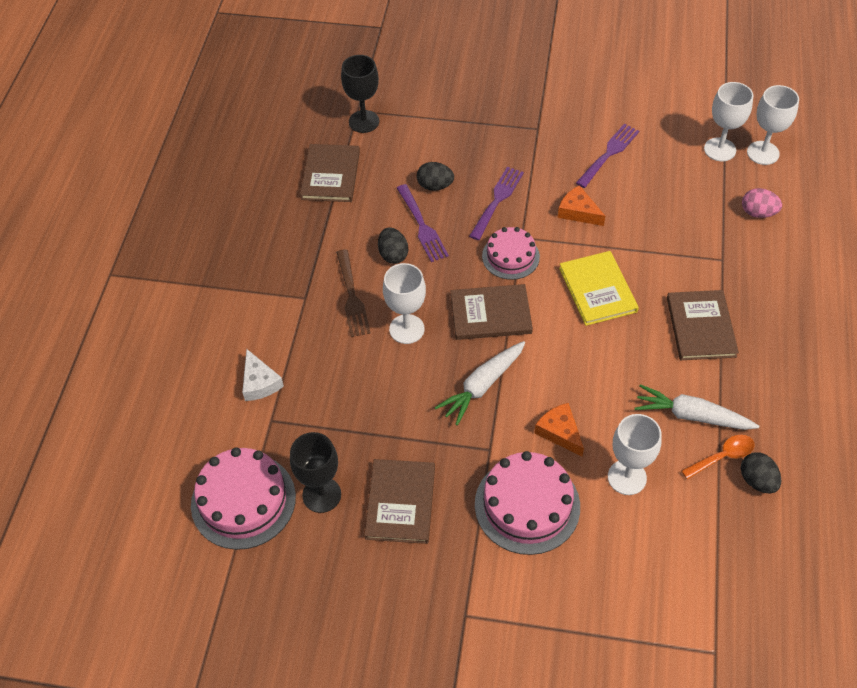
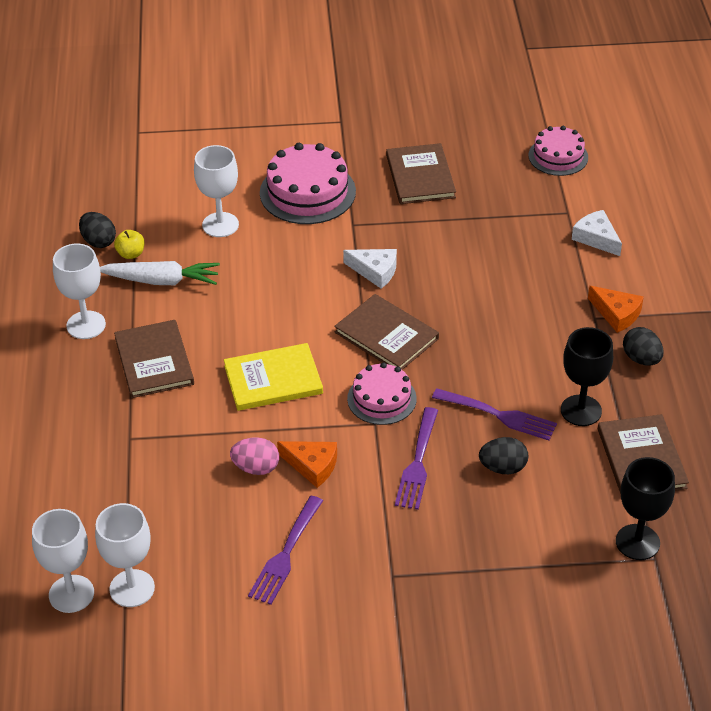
camera: 165 degrees right, 10 degrees down
pink cake [191,447,296,550] -> pink cake [528,126,588,176], size x0.63
black goblet [290,432,341,513] -> black goblet moved to [561,327,613,426]
brown fork [336,249,371,337] -> none
black egg [378,227,408,264] -> black egg moved to [623,327,664,365]
white goblet [383,263,426,344] -> white goblet moved to [53,244,106,339]
purple fork [397,184,449,262] -> purple fork turned 150 degrees clockwise [432,388,557,440]
white carrot [435,341,525,425] -> white cheese [343,249,397,289]
brown book [451,284,533,340] -> brown book turned 60 degrees clockwise [334,294,439,370]
orange cheese [534,403,584,456] -> orange cheese moved to [588,286,644,333]
yellow book [559,251,639,326] -> yellow book turned 75 degrees counterclockwise [224,343,323,411]
orange spoon [681,435,754,480] -> yellow apple [114,230,144,259]
pink egg [742,188,782,218] -> pink egg moved to [230,437,279,475]

